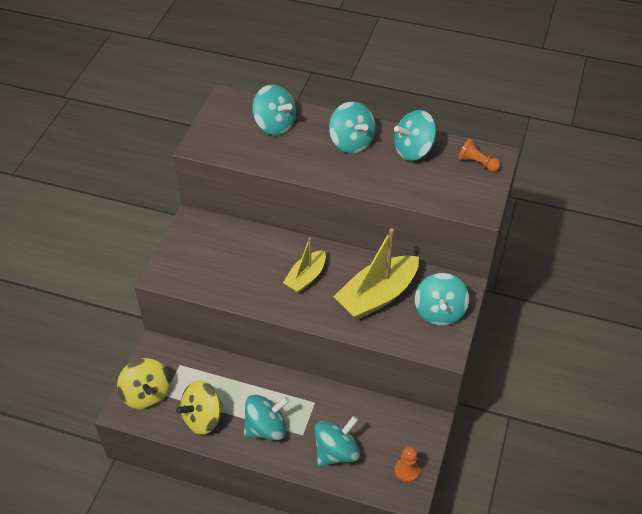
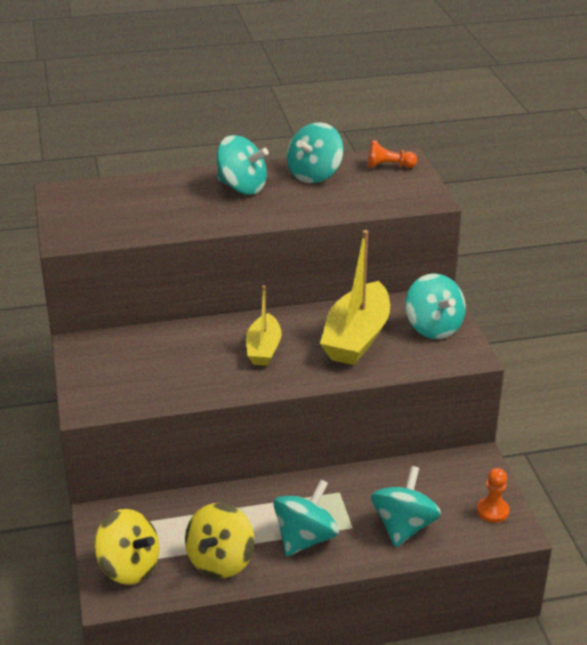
camera: 30 degrees left, 15 degrees down
turquoise spinning top [252,84,296,135] -> none

